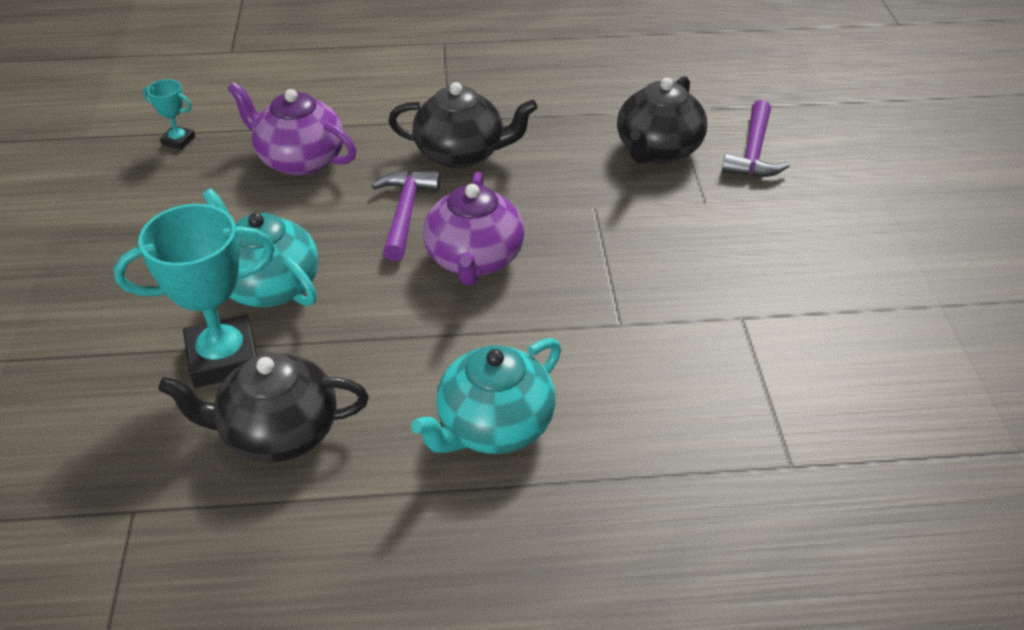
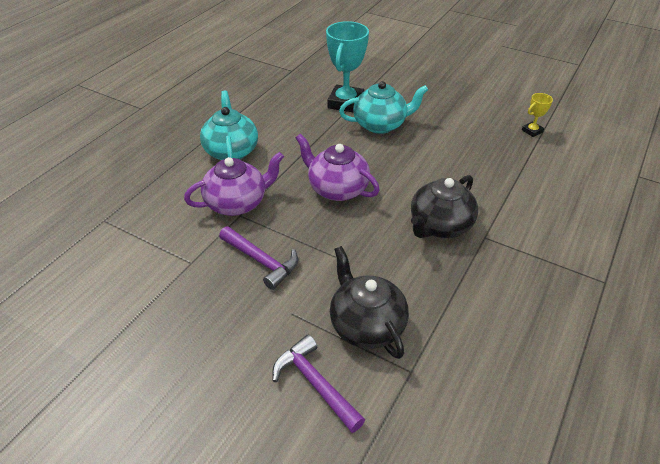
camera: 125 degrees right, 0 degrees up
turquoise trophy [143,79,195,150] -> yellow trophy [522,93,553,137]
black teapot [158,353,369,462] -> none
purple teapot [228,82,356,176] -> purple teapot moved to [184,152,284,216]
purple hammer [372,170,440,261] -> purple hammer moved to [219,226,298,290]

